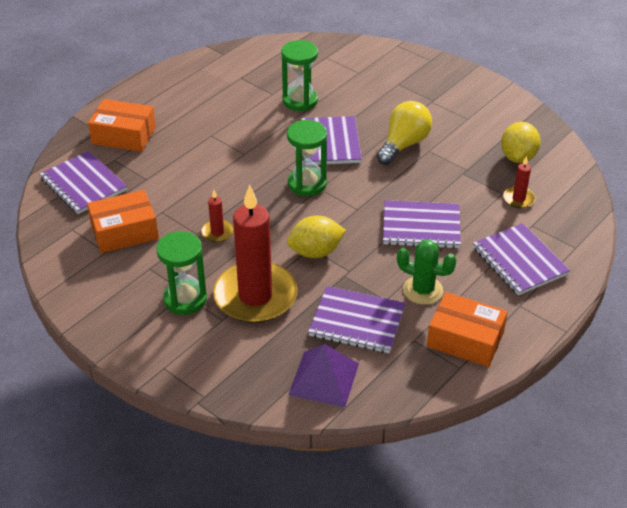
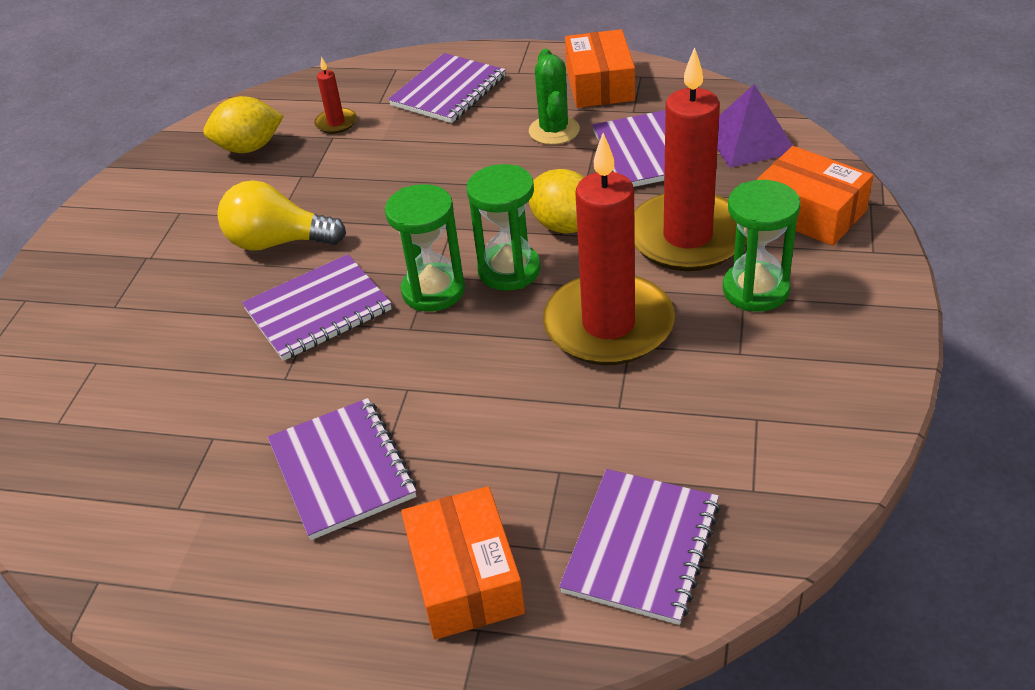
camera: 115 degrees left, 0 degrees up
orange box [87,190,159,253] -> orange box moved to [757,146,873,246]
red candle [201,190,234,243] -> red candle [543,133,675,365], size x2.40
green hourglass [281,40,318,111] -> green hourglass moved to [467,164,541,291]
purple notebook [383,200,461,249] -> purple notebook moved to [268,398,416,540]

